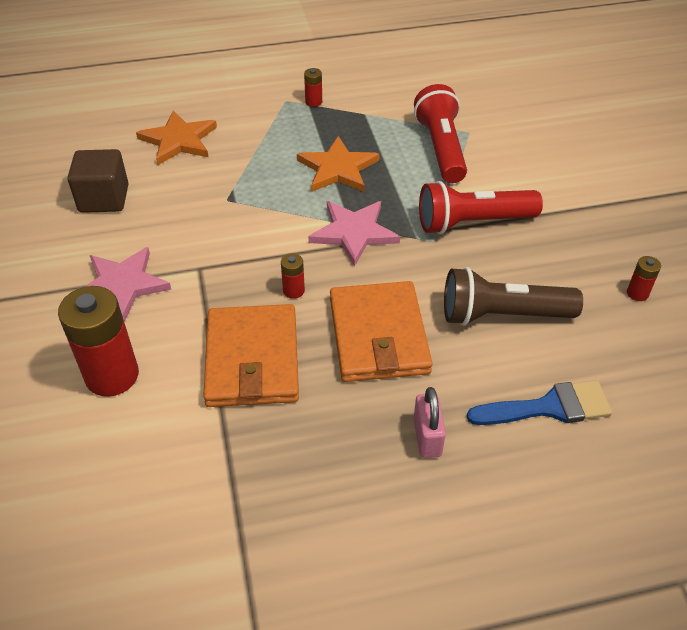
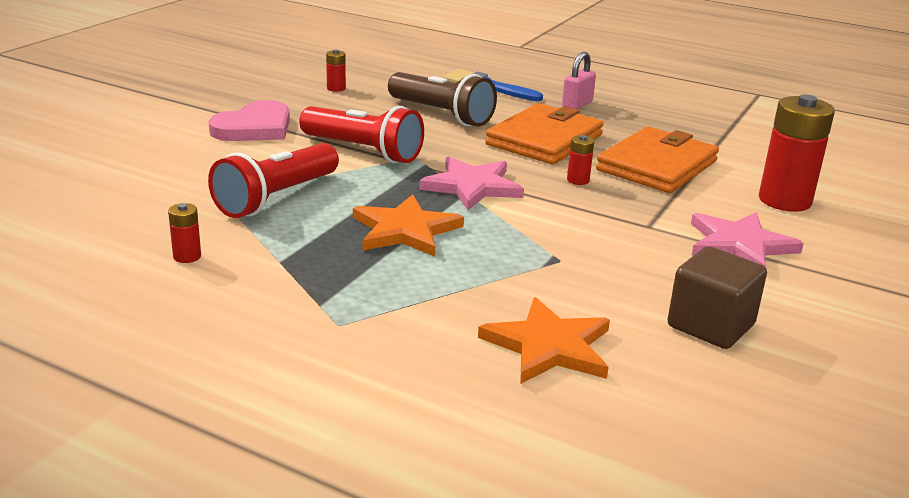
camera: 140 degrees left, 20 degrees down
red battery [304,68,322,107] -> red battery moved to [168,203,201,263]
none -> pink heart [208,100,290,141]

